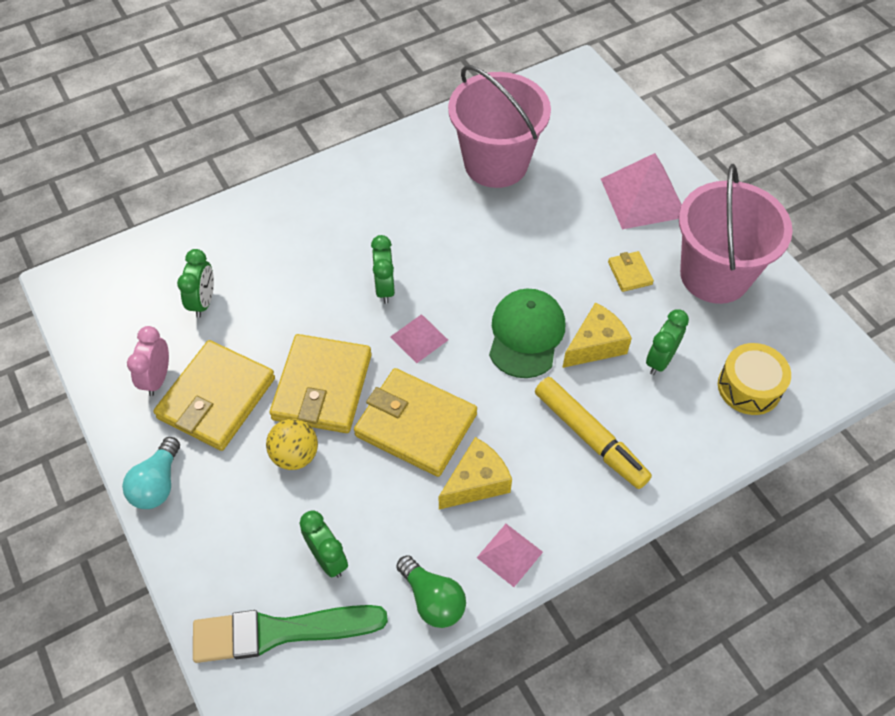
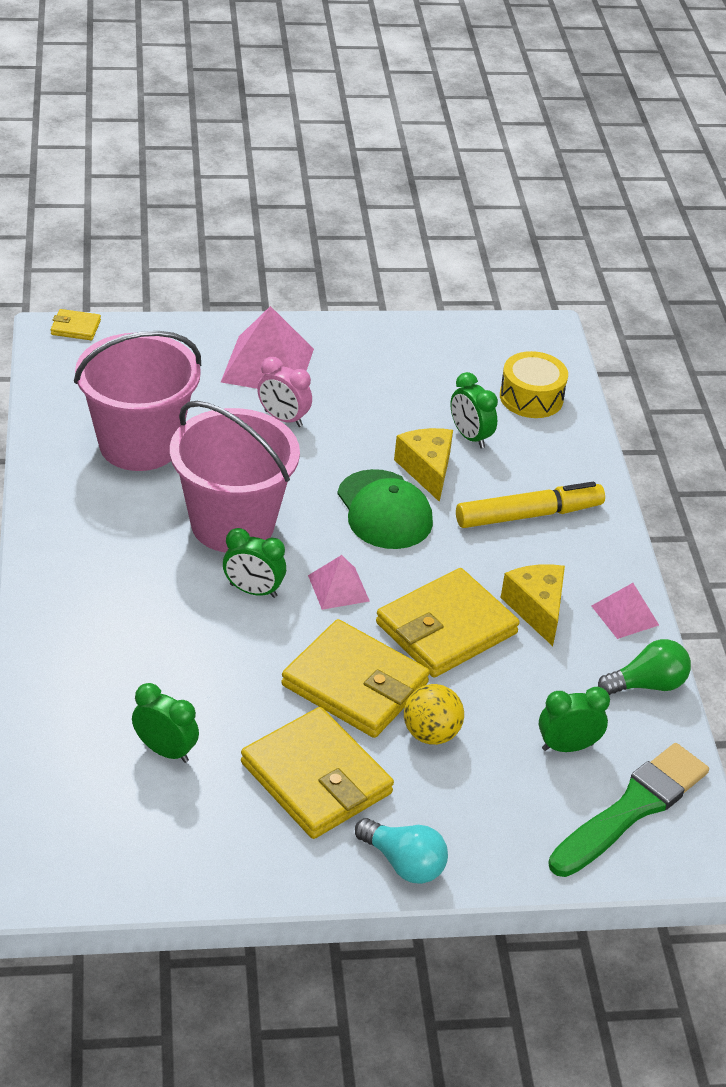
camera: 70 degrees left, 15 degrees down
pink clock [127,326,169,396] -> pink clock moved to [257,357,312,427]
green brush [193,605,388,663] -> green brush turned 150 degrees counterclockwise [548,743,709,877]
green cap [489,289,565,378] -> green cap turned 150 degrees counterclockwise [337,469,433,549]
yellow wallet [608,251,654,292] -> yellow wallet moved to [51,309,101,340]
pink bucket [679,164,793,304] -> pink bucket moved to [170,401,300,552]

